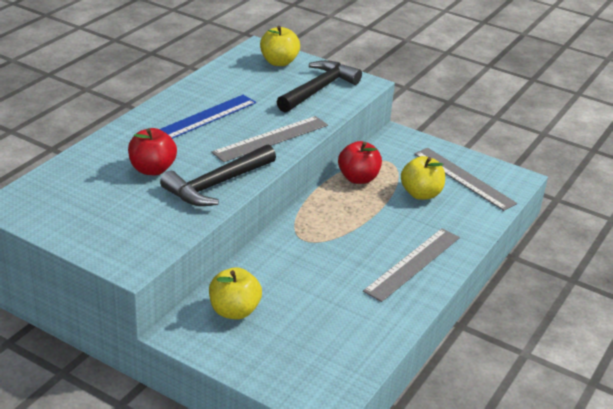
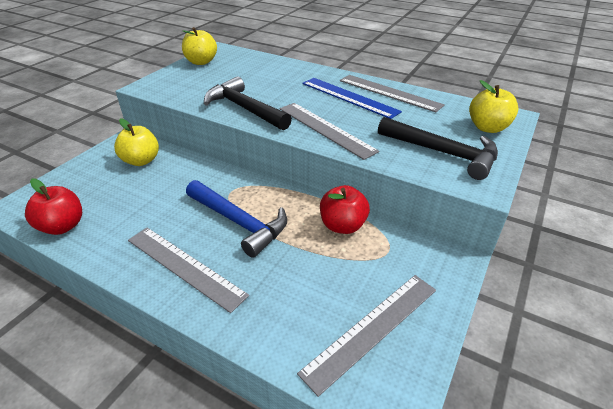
camera: 90 degrees right, 5 degrees up
red apple [128,128,177,175] -> red apple moved to [25,179,82,235]
yellow apple [401,156,445,200] -> yellow apple moved to [182,27,217,65]
none -> blue hammer [186,180,287,258]
none -> grey ruler [340,75,445,112]

